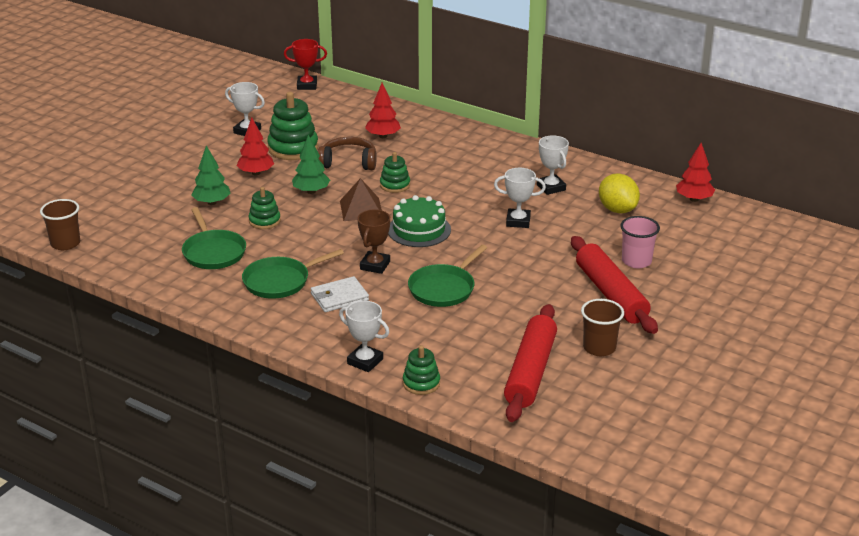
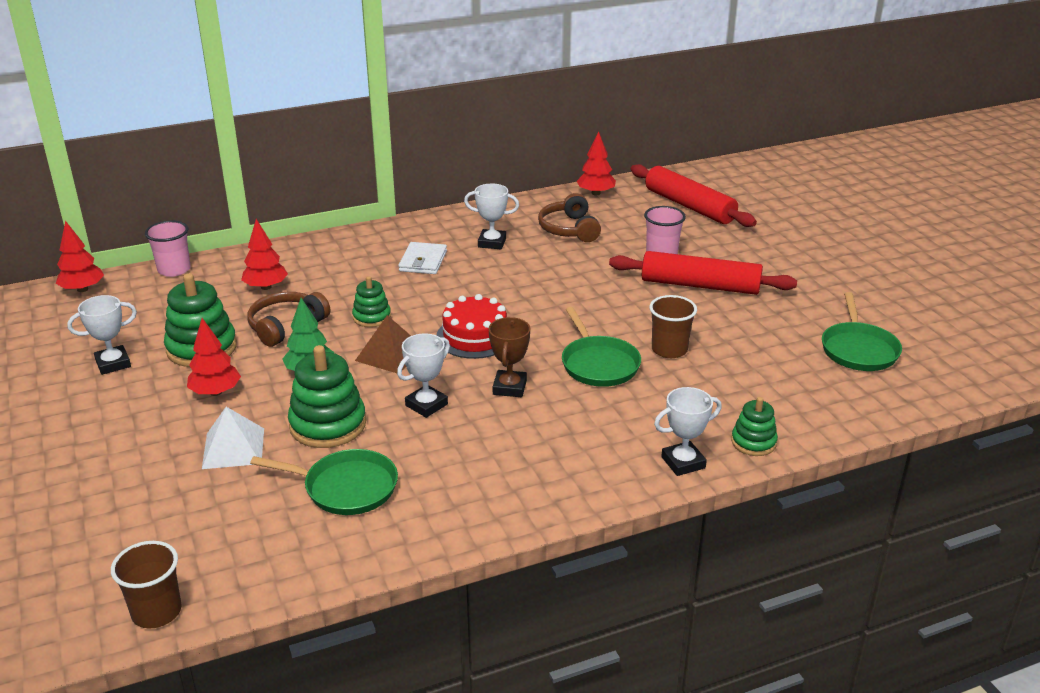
camera: 55 degrees left, 0 degrees up
green tree [192,145,231,205] -> white pyramid [202,407,264,469]
green pan [242,249,344,299] -> green pan moved to [822,292,902,371]
green stacking toy [249,187,281,229] -> green stacking toy [288,345,366,448], size x1.74
red trophy [284,39,327,90] -> red tree [56,221,104,292]
white wallet [311,276,369,312] -> white wallet moved to [398,242,447,274]
brown trophy [358,209,390,274] -> brown trophy turned 45 degrees clockwise [489,317,530,397]
green cake [388,195,451,247] -> red cake [436,294,507,359]
white trophy [494,168,546,228] -> white trophy moved to [397,334,450,418]
red rolling pin [504,304,557,422] -> red rolling pin moved to [631,164,757,227]
brown cup [581,299,624,356] -> brown cup moved to [649,295,697,358]
yellow lemon [599,173,640,213] -> brown headphones [538,193,601,242]
none -> pink cup [145,221,191,277]

